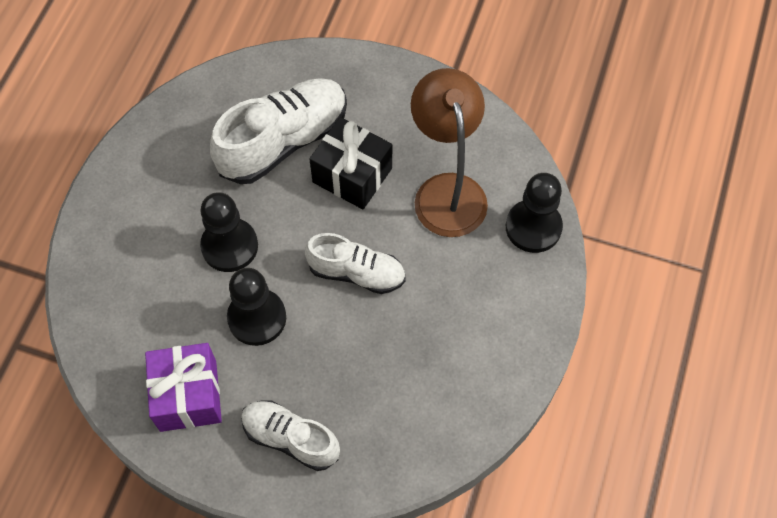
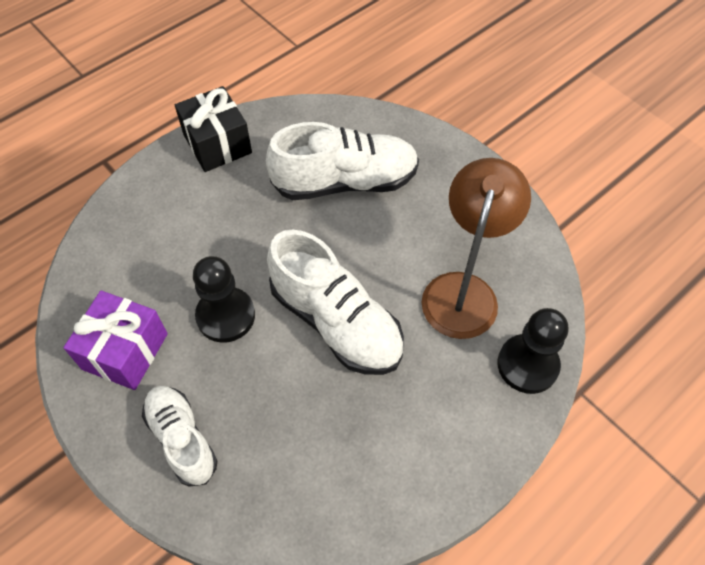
camera: 30 degrees right, 5 degrees down
black pawn [200,192,258,272] -> none
white shoe [305,233,406,294] -> white shoe [267,229,404,375], size x1.60
black gift [309,117,392,209] -> black gift moved to [175,86,252,172]

